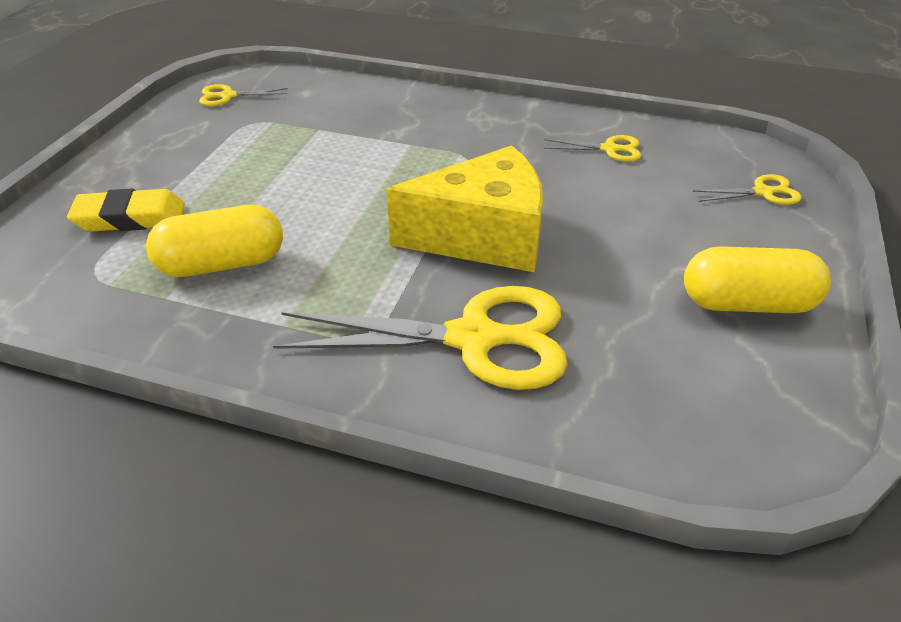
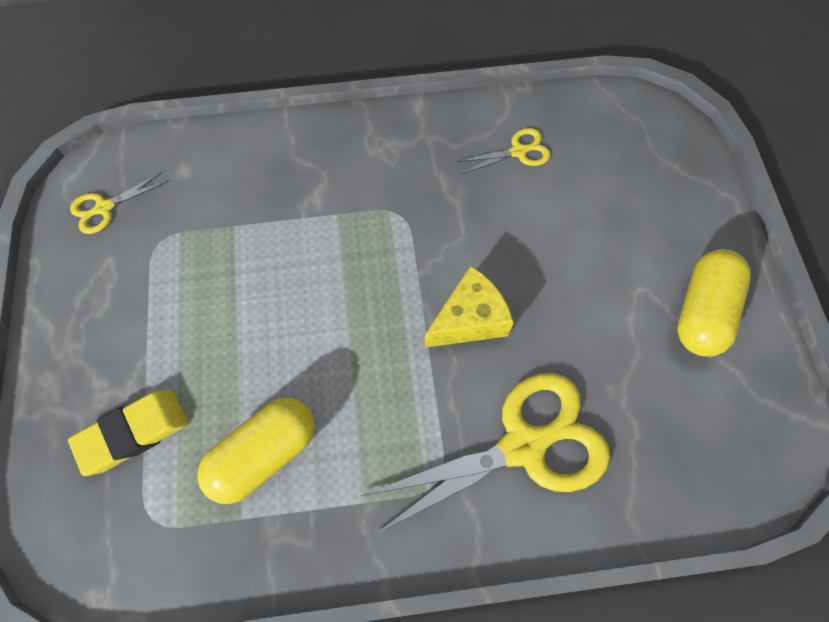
camera: 25 degrees left, 25 degrees up
yellow cheese [386,145,543,272] -> yellow cheese [425,266,514,348], size x0.63
yellow capsule [684,246,831,313] -> yellow capsule turned 45 degrees counterclockwise [677,249,751,357]
yellow scissors [693,174,802,205] -> none

